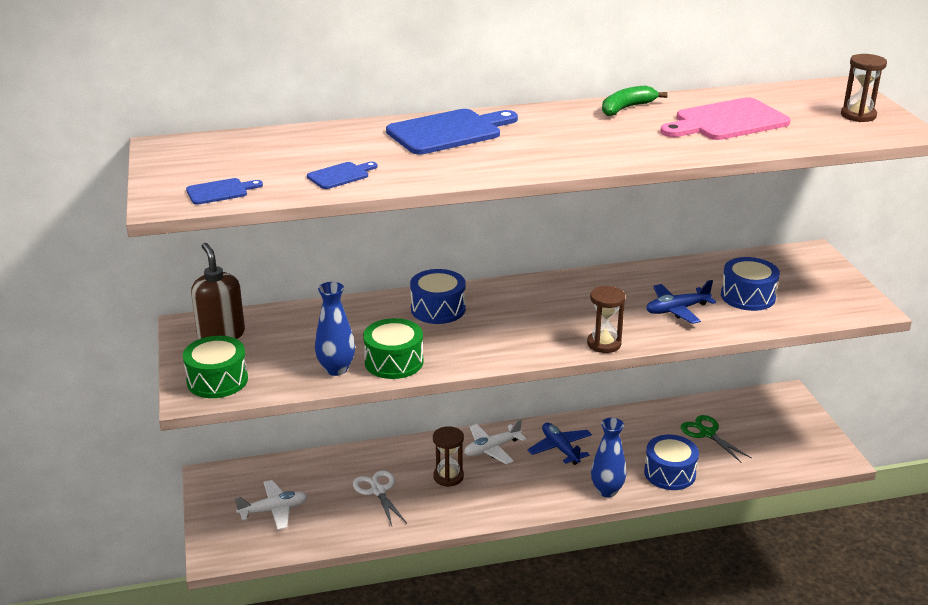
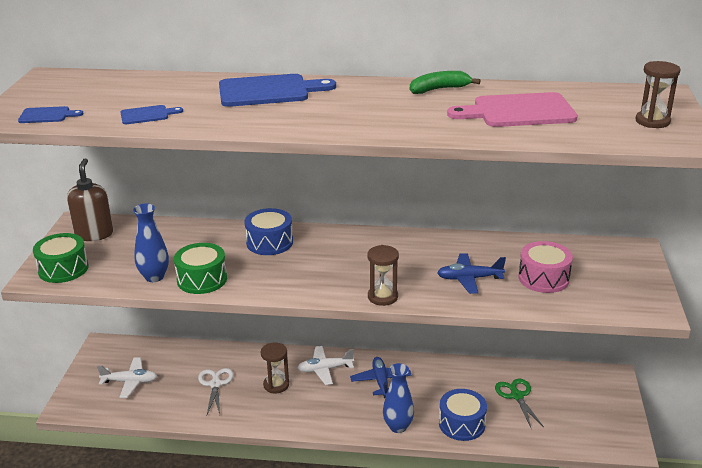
camera: 20 degrees right, 0 degrees up
blue drum [721,257,780,311] -> pink drum [519,241,573,293]

